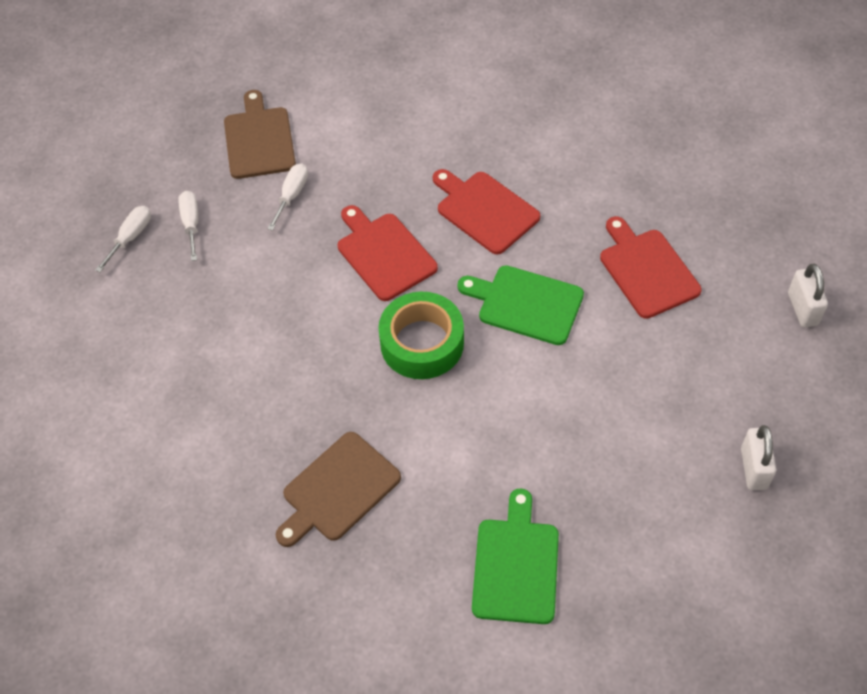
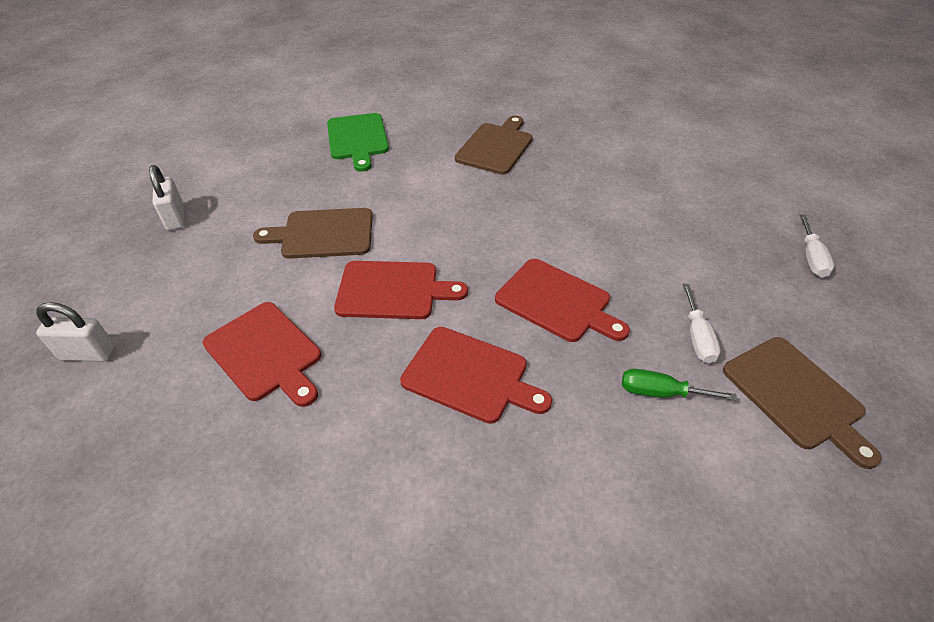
camera: 160 degrees right, 10 degrees down
white screwdriver [178,191,198,261] -> none
green tape [378,291,464,379] -> none
green cutting board [457,265,584,345] -> red cutting board [334,261,468,319]
white padlock [788,264,828,327] -> white padlock turned 60 degrees counterclockwise [36,302,115,362]
none -> brown cutting board [253,208,373,259]
none -> green screwdriver [622,369,737,401]

